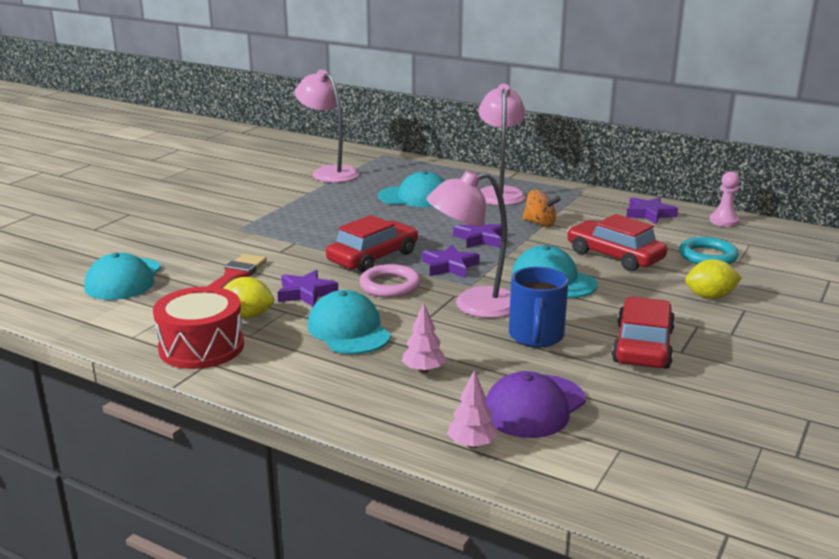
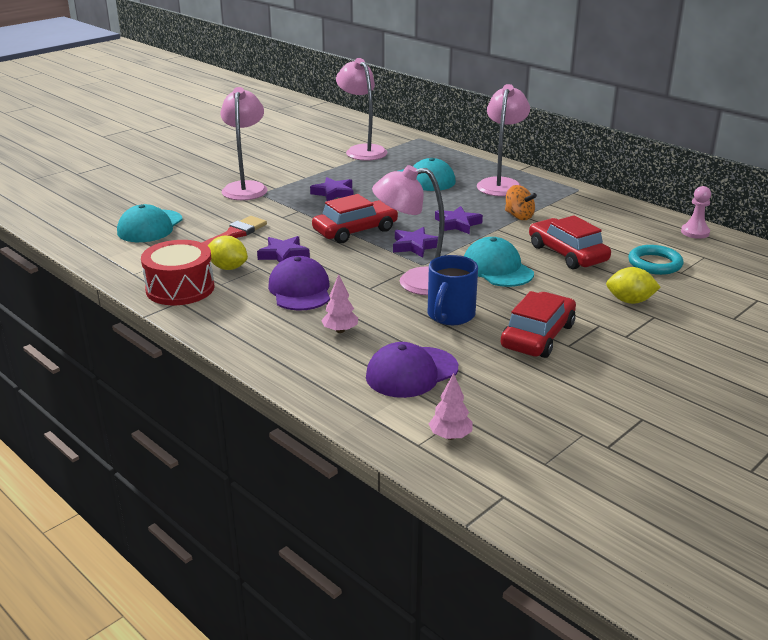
camera: 15 degrees right, 5 degrees up
turquoise cap [308,290,391,354] -> purple cap [268,256,330,311]
pink ring [359,264,421,298] -> none
pink tree [447,370,498,448] -> pink tree moved to [429,373,473,440]
purple star [626,197,678,224] -> purple star moved to [310,177,354,201]
none -> pink lamp [221,87,268,200]

